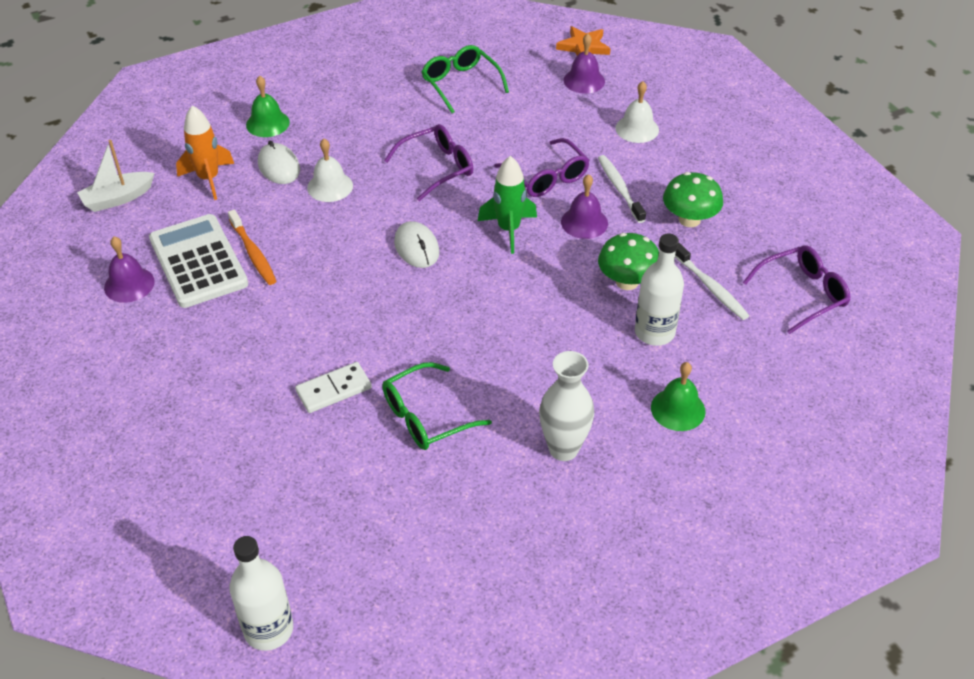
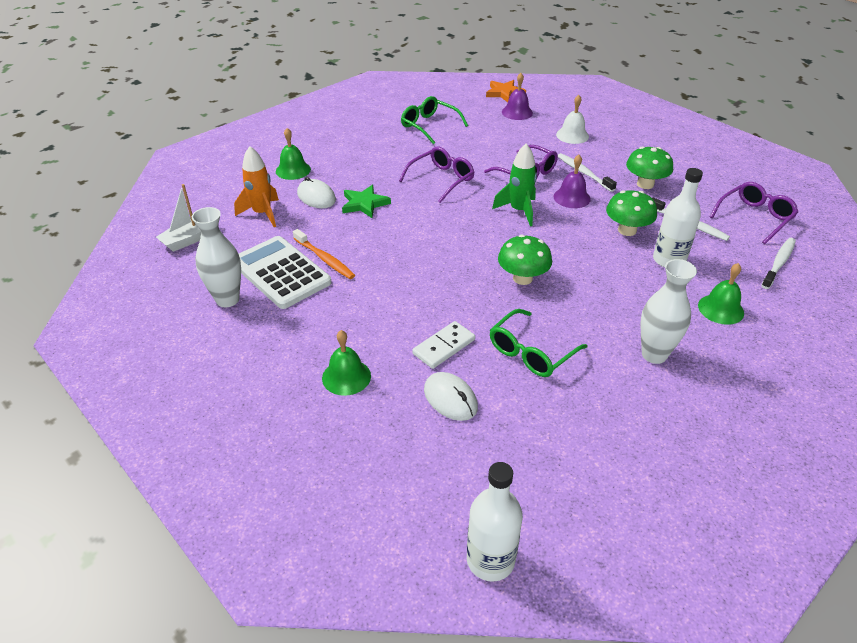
camera: 15 degrees left, 5 degrees down
purple bell [104,236,155,303] -> white vase [192,207,241,307]
white bell [307,139,353,202] -> green star [342,185,391,218]
white mouse [394,221,440,268] -> white mouse moved to [424,372,478,421]
none -> green bell [322,330,371,396]
none -> green mushroom [498,234,552,285]
none -> white toothbrush [761,238,796,289]

